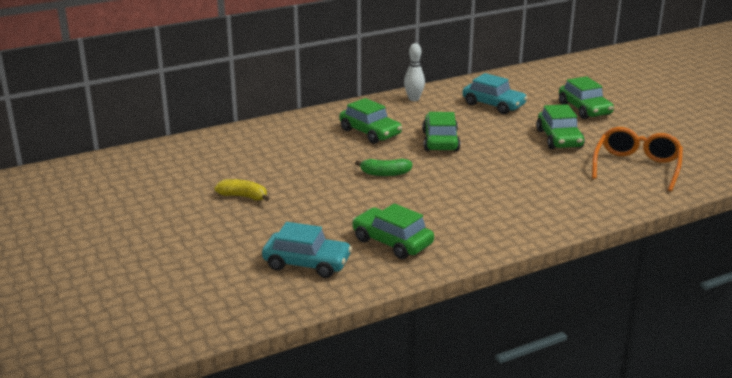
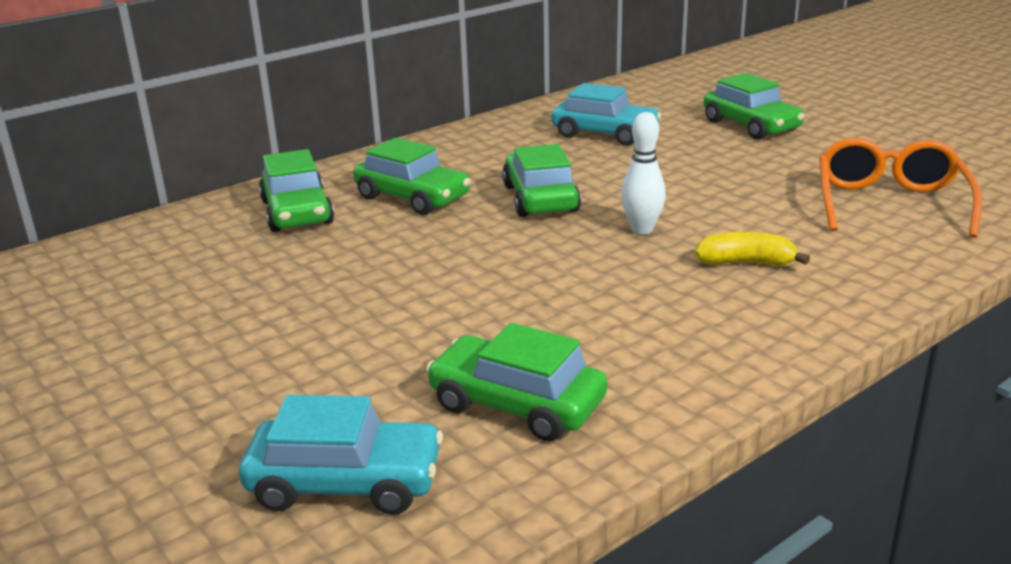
camera: 10 degrees left, 0 degrees up
yellow banana [214,179,270,201] -> yellow banana moved to [695,232,810,266]
green banana [355,158,412,176] -> none
white bowling pin [404,43,425,101] -> white bowling pin moved to [621,112,666,234]
green car [536,104,585,149] -> green car moved to [259,149,334,232]

